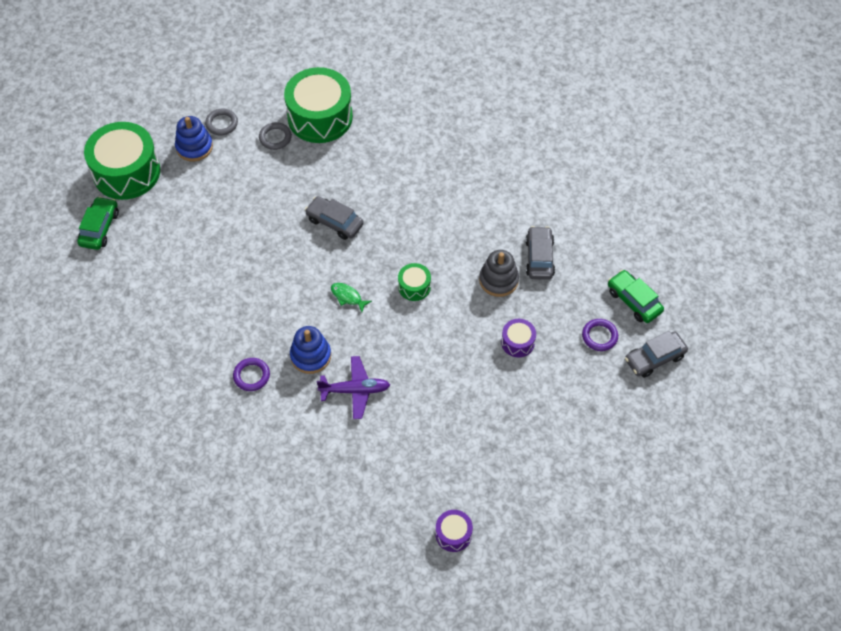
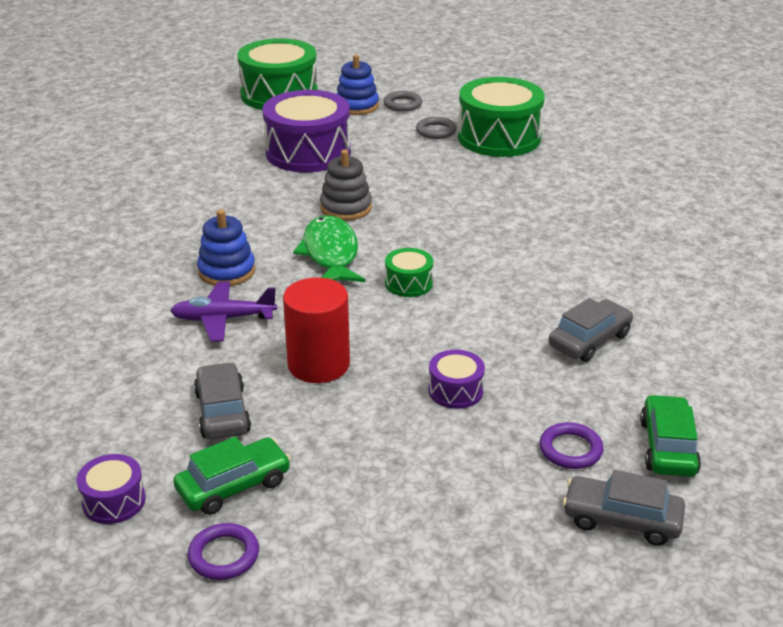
camera: 45 degrees right, 25 degrees down
green car [77,196,119,250] -> green car moved to [173,437,291,515]
purple ring [233,358,270,391] -> purple ring moved to [187,523,259,580]
grey car [305,196,364,240] -> grey car moved to [194,362,251,440]
purple plane [317,356,390,419] -> purple plane turned 135 degrees clockwise [170,282,277,342]
green fish [331,283,372,312] -> green fish [293,215,365,282], size x2.03
grey stacking toy [479,250,519,297] -> grey stacking toy moved to [320,150,372,221]
none -> purple drum [262,90,351,172]
none -> red cylinder [283,277,350,383]

